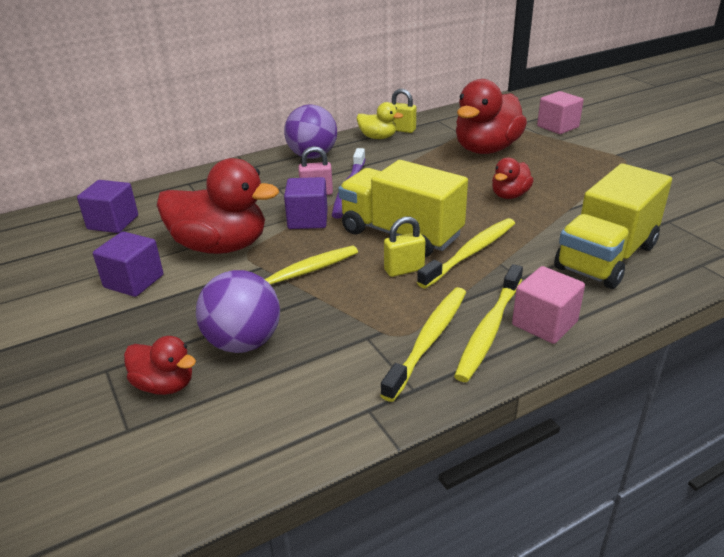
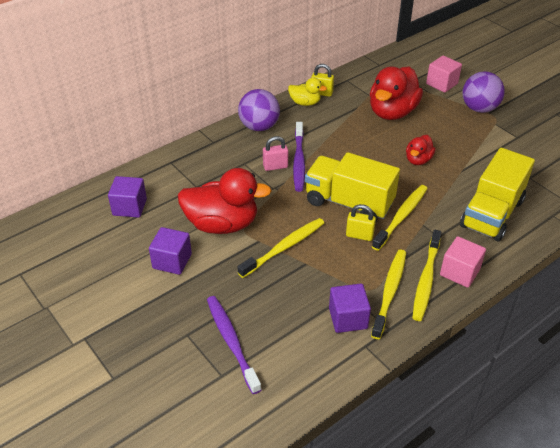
camera: 10 degrees left, 10 degrees up
red duck [124,336,196,395] -> purple toothbrush [207,296,262,394]
purple ball [196,270,280,353] -> purple ball moved to [462,71,505,113]
purple cube [284,177,328,229] -> purple cube moved to [329,284,371,333]
yellow padlock [384,217,425,277] -> yellow padlock turned 45 degrees clockwise [346,204,376,241]

